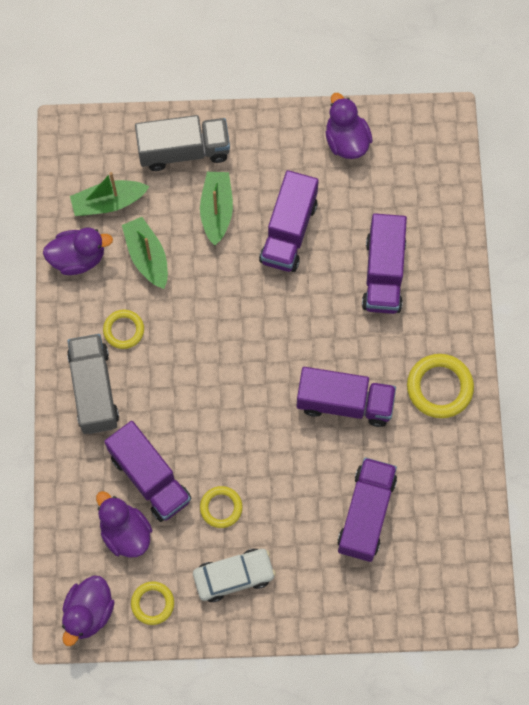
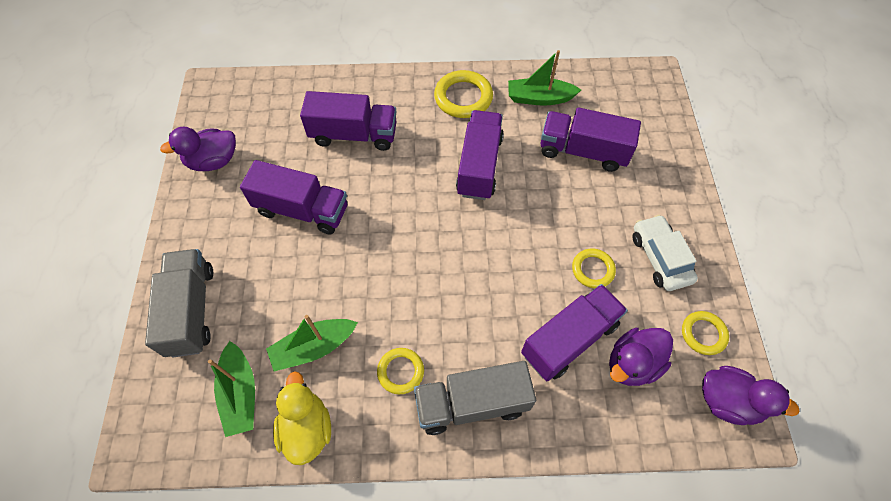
camera: 90 degrees left, 10 degrees down
purple duck [43,228,113,275] -> yellow duck [273,371,331,465]
green boat [200,172,233,246] -> green boat moved to [508,50,581,106]

